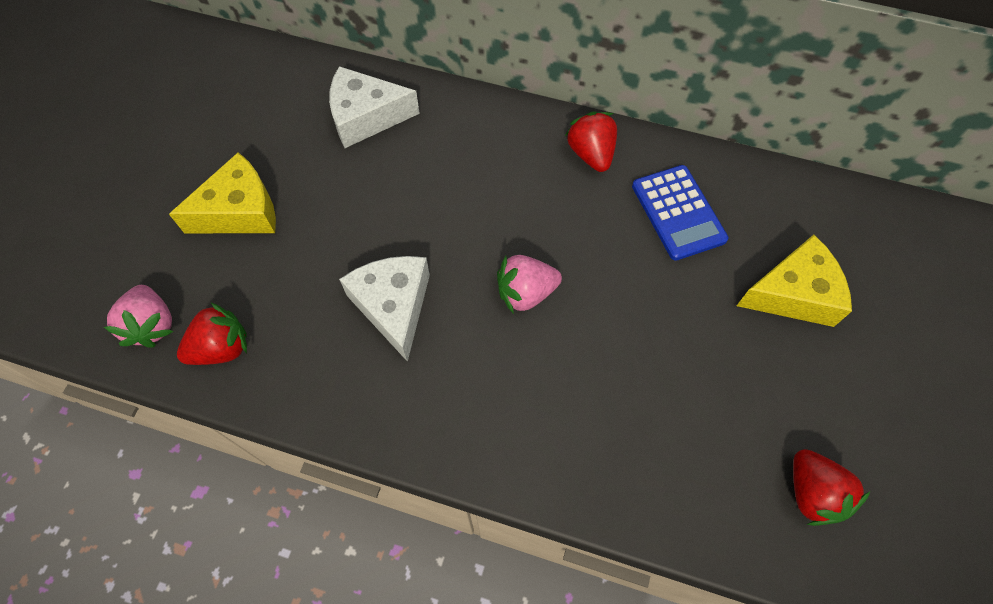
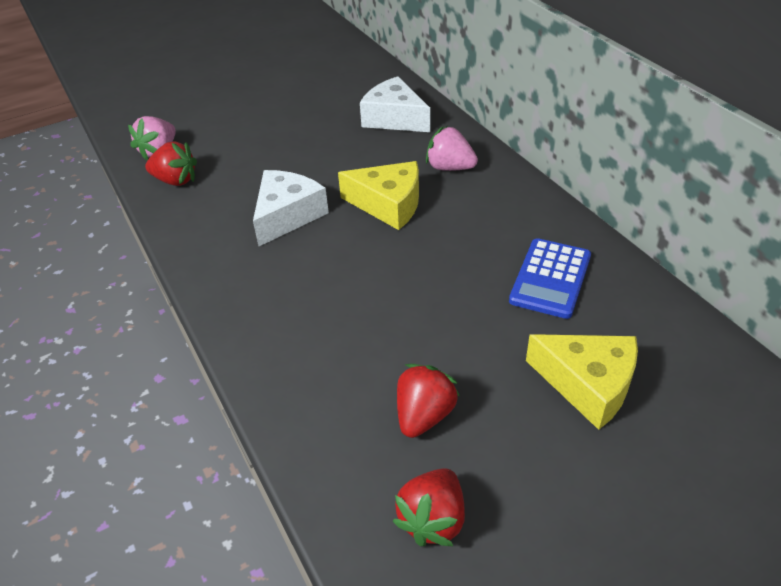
camera: 45 degrees right, 20 degrees down
yellow cheese [169,152,276,233] -> yellow cheese moved to [338,161,419,230]
pink strawberry [497,255,562,314] -> pink strawberry moved to [426,126,478,171]
red strawberry [565,111,617,172] -> red strawberry moved to [397,364,460,438]

